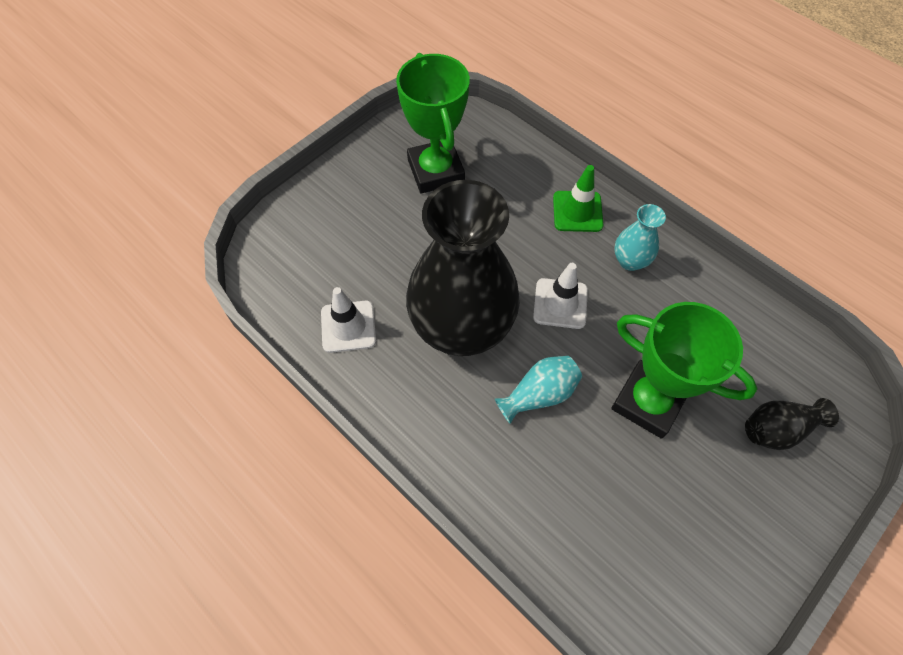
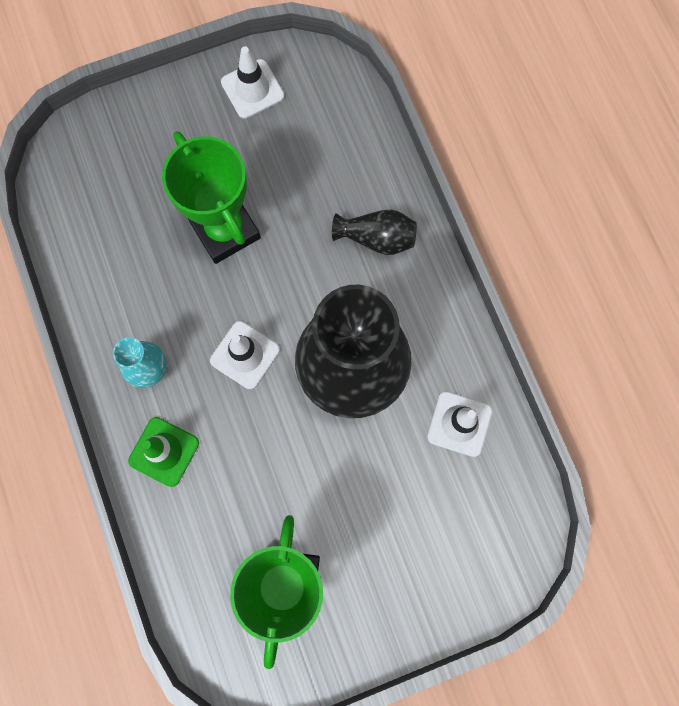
camera: 155 degrees left, 15 degrees up
turquoise vase [495,356,582,424] -> none
black vase [745,398,839,450] -> black vase moved to [332,210,417,255]
none -> white traffic cone [221,46,284,119]

